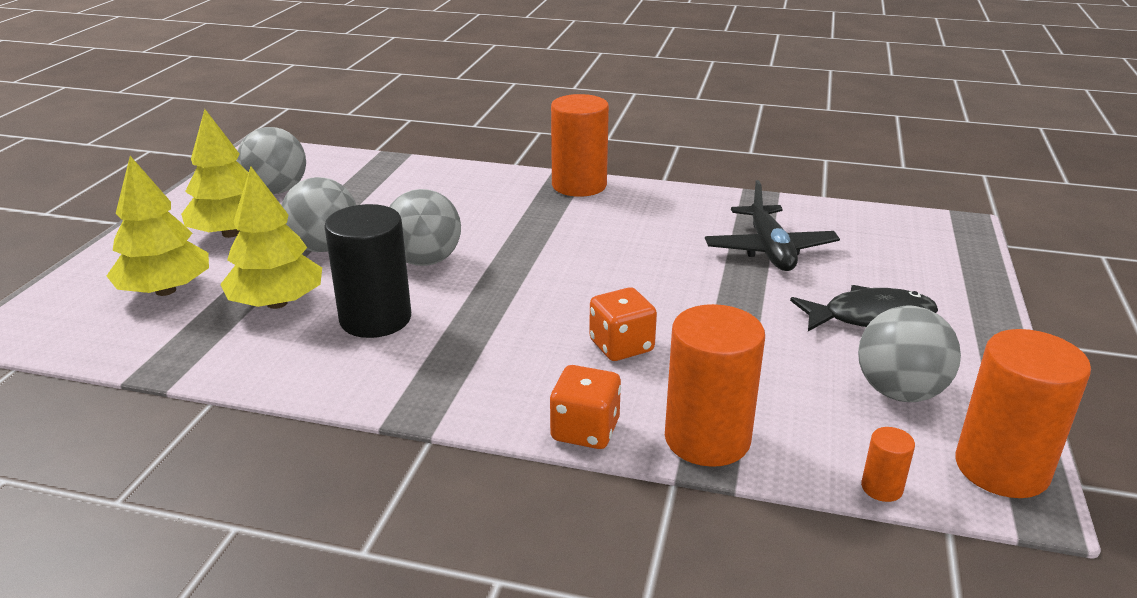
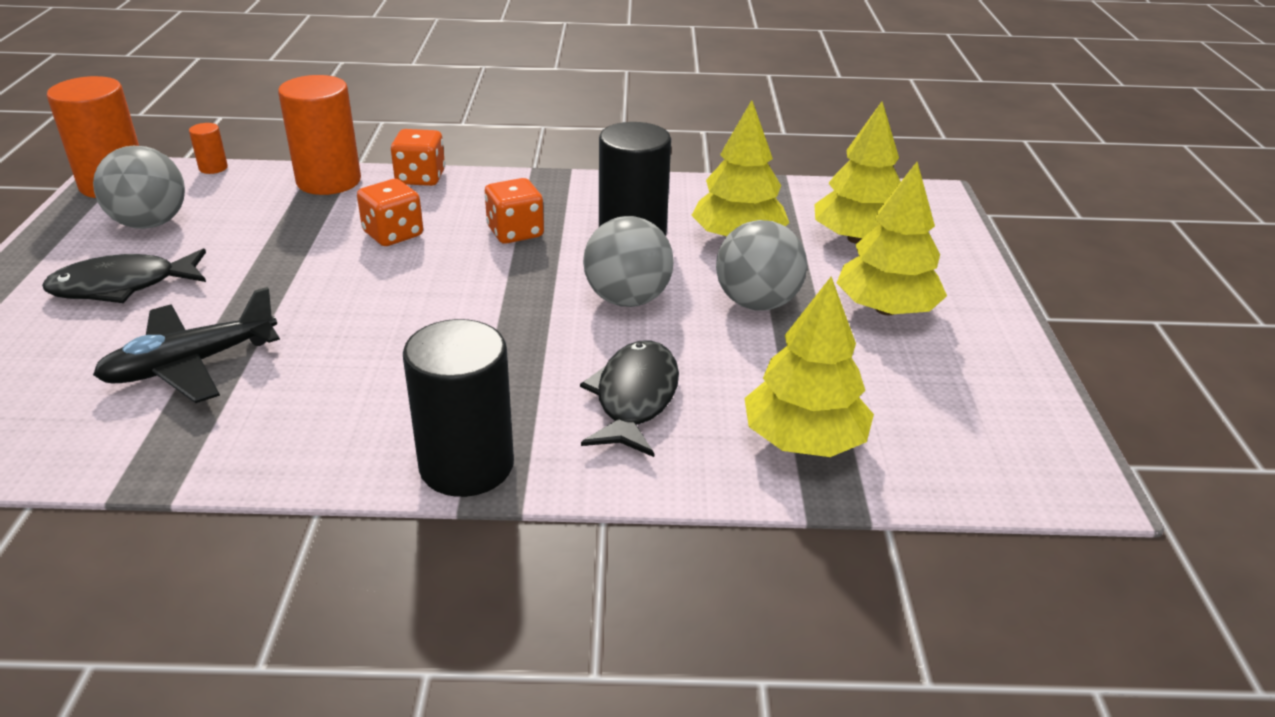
camera: 165 degrees right, 5 degrees up
grey ball [236,127,306,194] -> none
orange cylinder [551,94,609,197] -> black cylinder [403,319,514,497]
black plane [705,180,840,271] -> black plane turned 105 degrees counterclockwise [93,287,280,403]
none -> orange dice [485,178,544,244]
none -> black fish [580,340,679,457]
none -> yellow tree [744,277,874,457]

